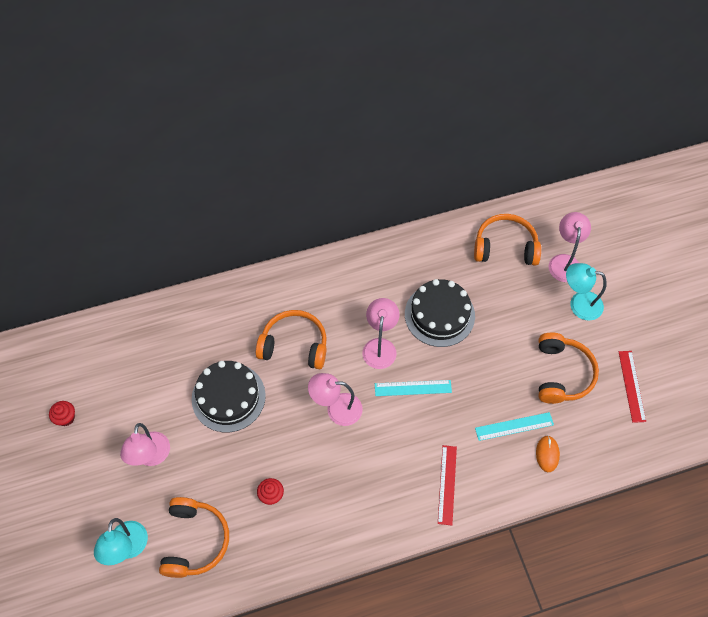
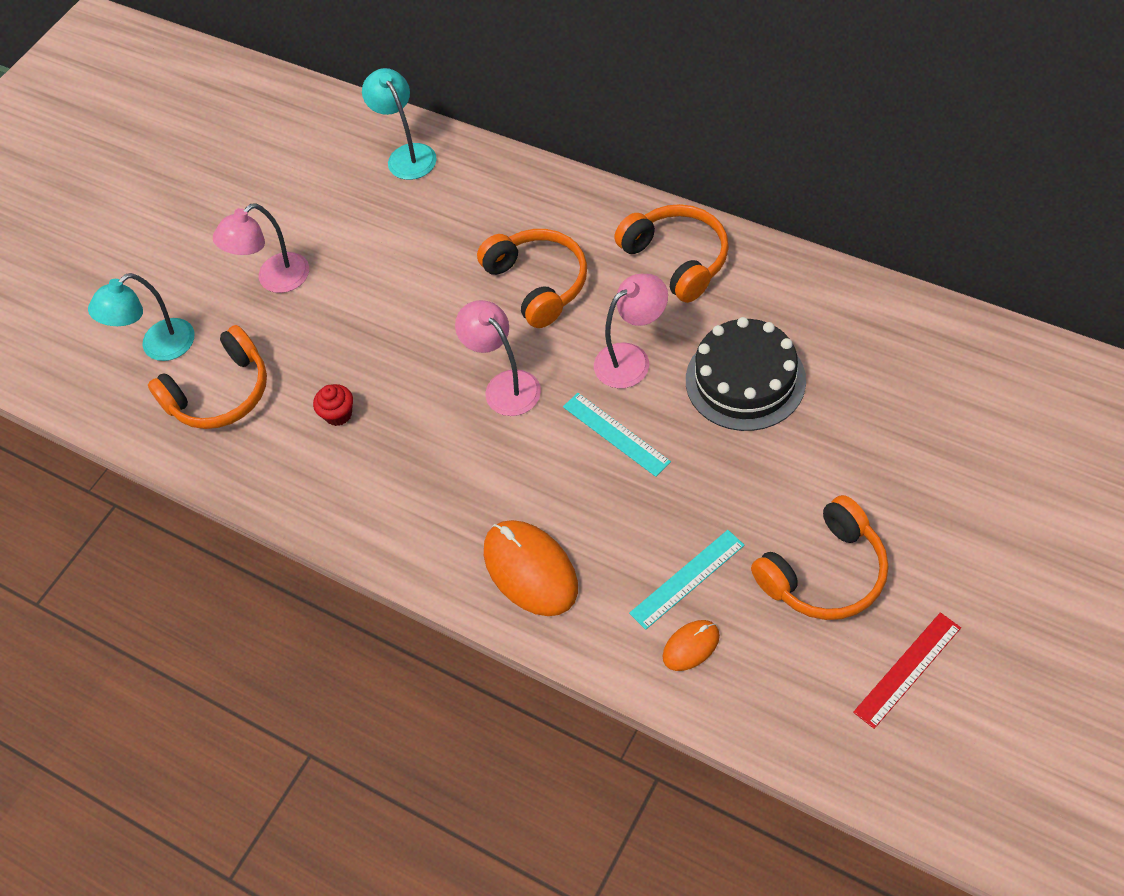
camera: 55 degrees right, 5 degrees down
red cupcake [49,401,75,426] -> none
black cake [192,361,266,432] -> none
red ruler [438,445,457,525] -> orange mouse [484,520,578,616]
orange headphones [474,214,541,266] -> orange headphones moved to [614,204,729,303]
turquoise ruler [475,412,554,441] -> turquoise ruler turned 75 degrees counterclockwise [629,530,745,630]
pink lamp [548,212,591,282] -> none
turquoise lamp [566,263,607,321] -> turquoise lamp moved to [362,68,437,180]

